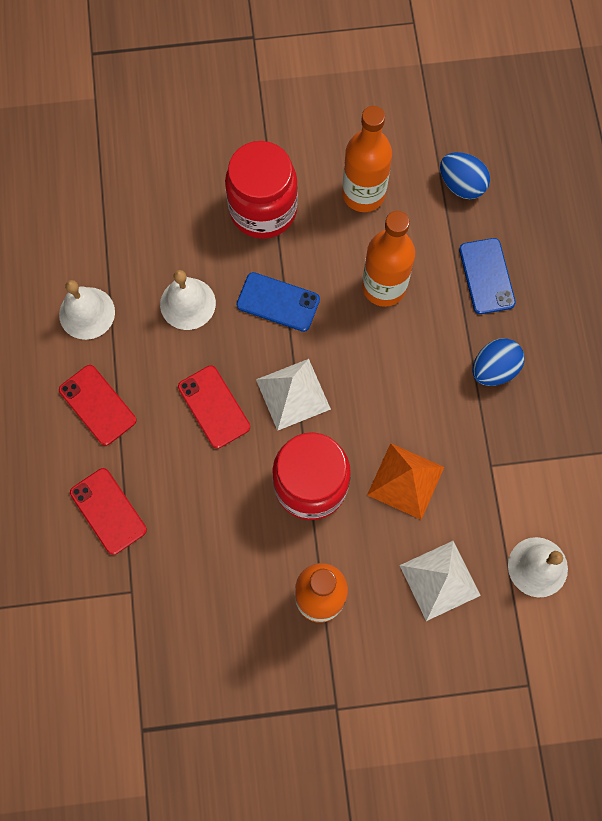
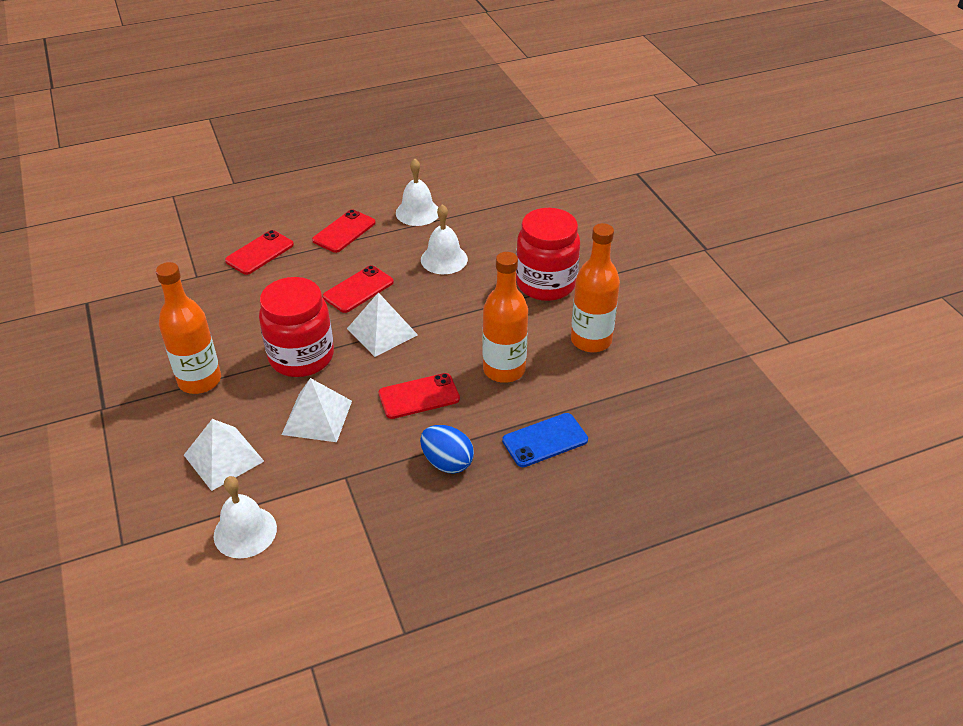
camera: 75 degrees right, 30 degrees down
blue phone [237,272,320,332] -> none
orange pyramid [367,443,444,520] -> white pyramid [282,378,352,442]
blue egg [440,152,490,199] -> none
none -> red phone [378,373,460,419]

